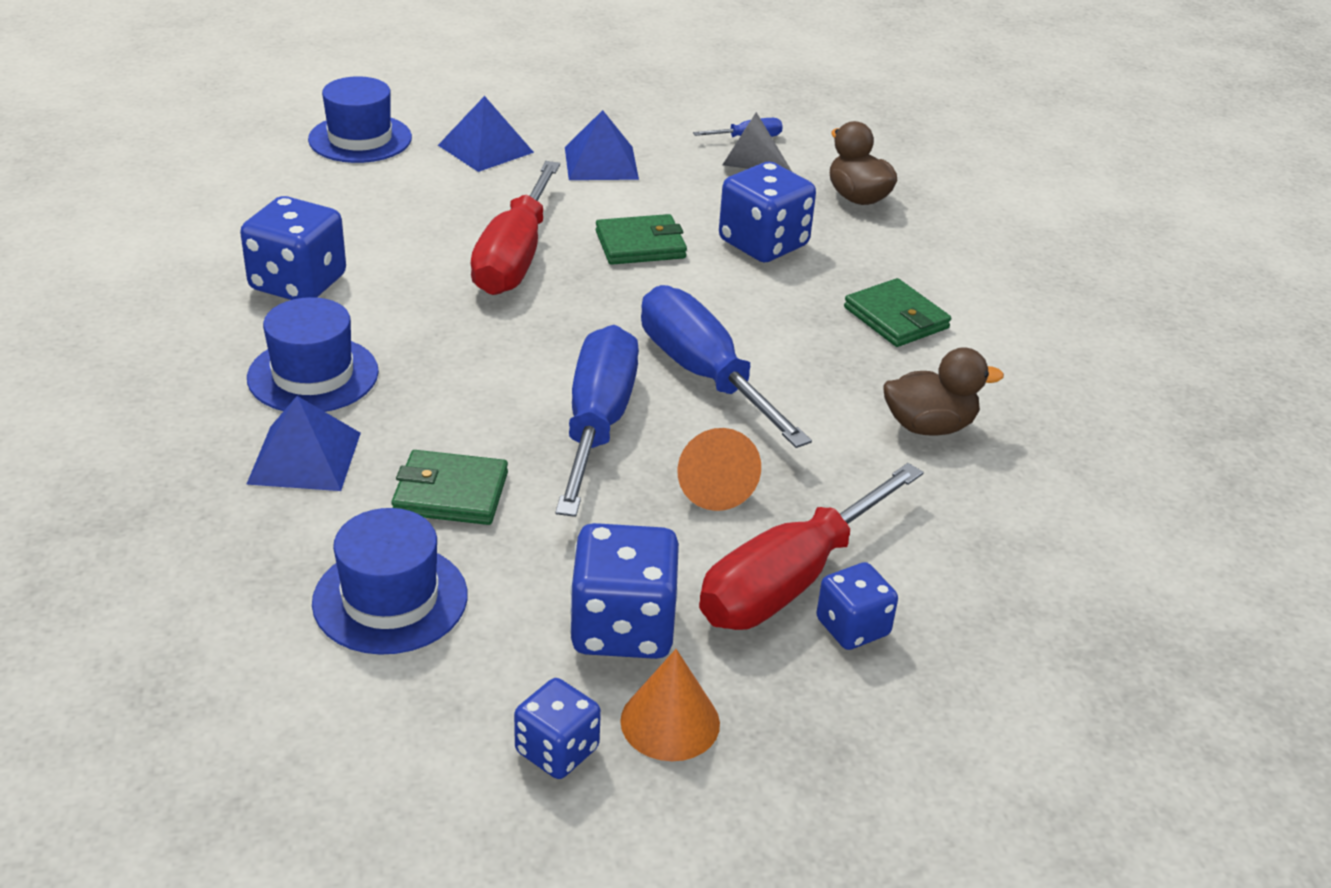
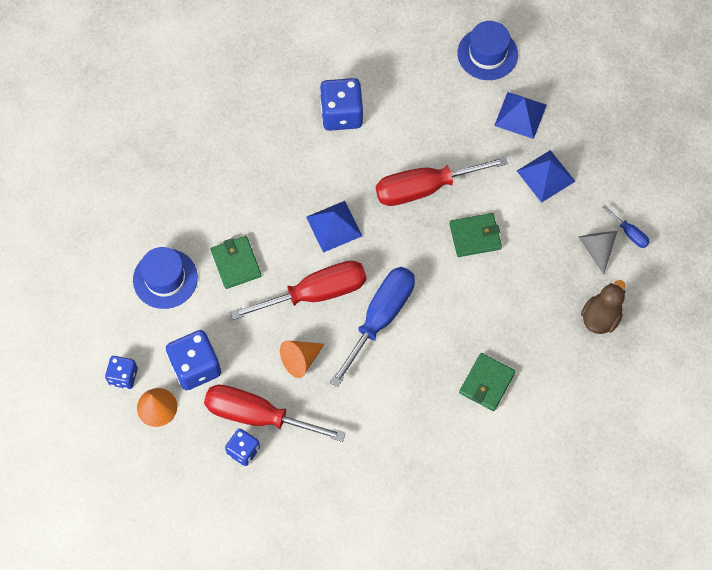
camera: 65 degrees right, 30 degrees up
blue pyramid [246,396,361,491] -> blue pyramid moved to [306,201,362,253]
blue hat [247,297,379,412] -> none
blue screwdriver [555,325,639,517] -> red screwdriver [230,261,366,320]
green wallet [596,214,687,265] -> green wallet turned 60 degrees counterclockwise [449,213,502,257]
blue dice [719,162,816,262] -> none
brown duck [883,347,1004,436] -> none

